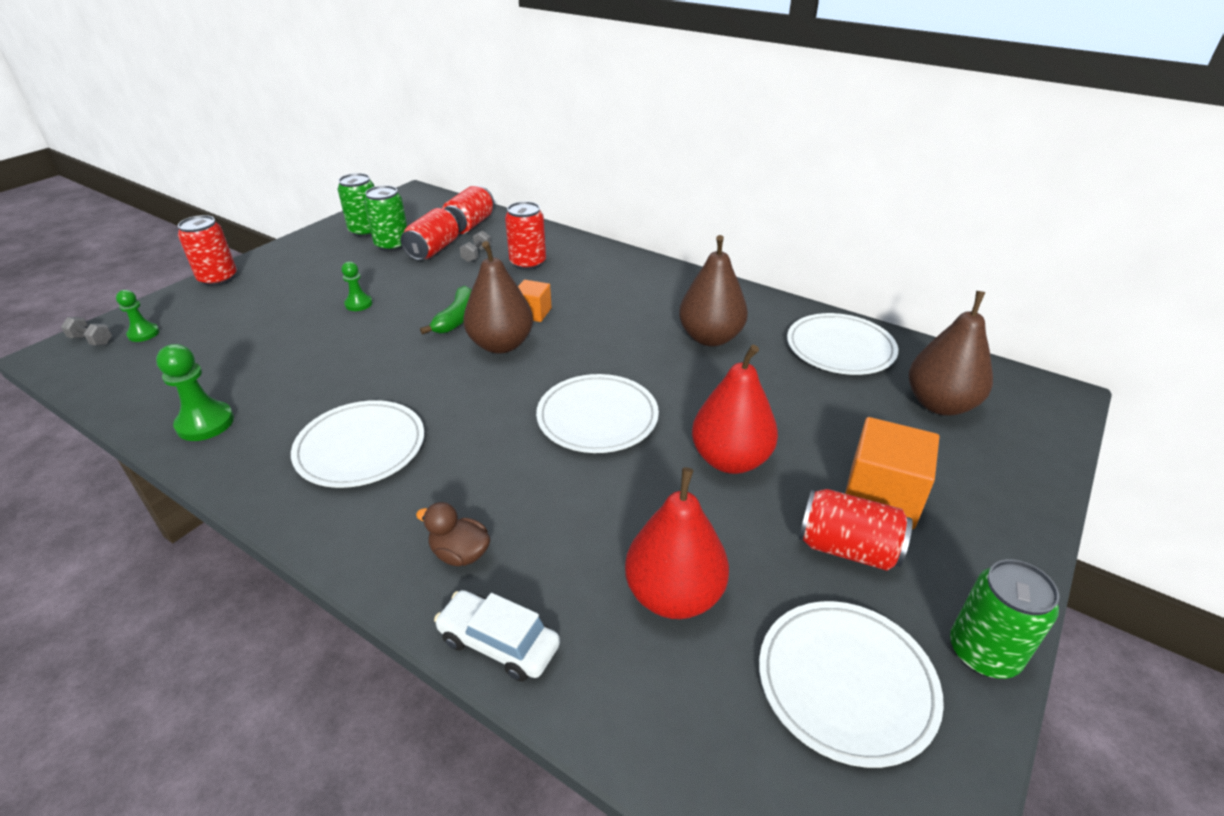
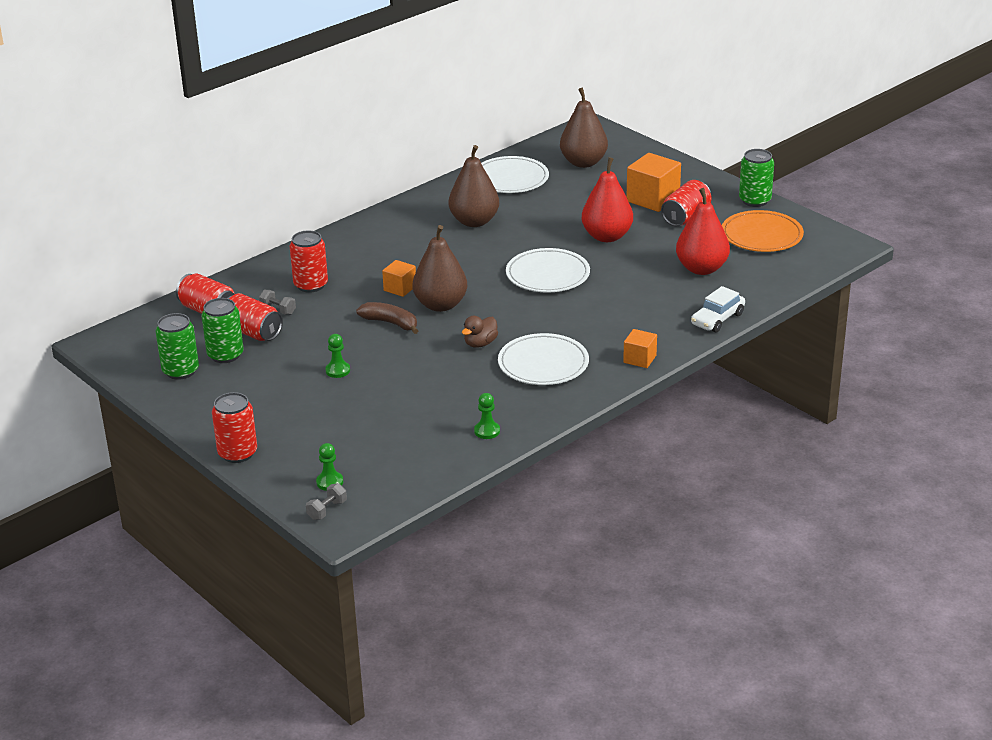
camera: 75 degrees left, 5 degrees down
green pawn [156,344,234,441] -> green pawn [474,393,500,439], size x0.63
brown duck [416,502,491,566] -> brown duck moved to [462,316,498,348]
green banana [420,286,472,334] -> brown banana [356,302,418,334]
white plate [759,601,944,768] -> orange plate [722,210,804,252]
none -> orange cube [623,329,657,368]

